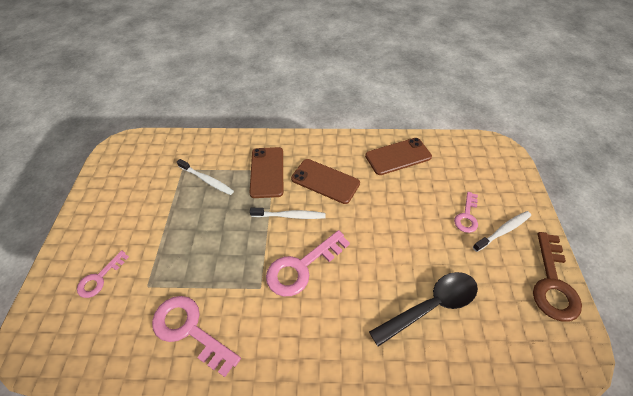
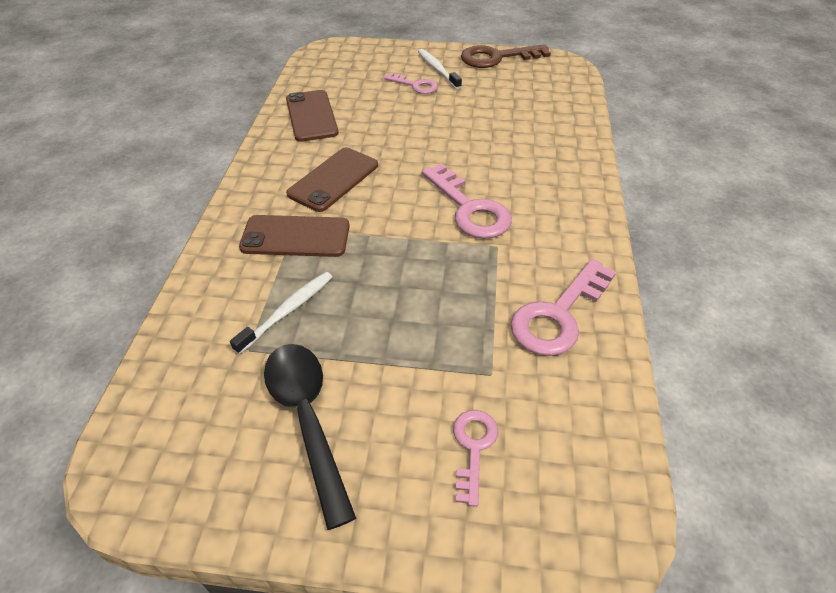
camera: 85 degrees left, 5 degrees down
pink key [77,250,129,298] -> pink key turned 120 degrees counterclockwise [453,410,498,507]
white toothbrush [250,208,326,219] -> none
black spoon [369,272,478,347] -> black spoon moved to [264,344,356,530]
brown key [533,232,582,322] -> brown key turned 150 degrees clockwise [461,44,551,68]

